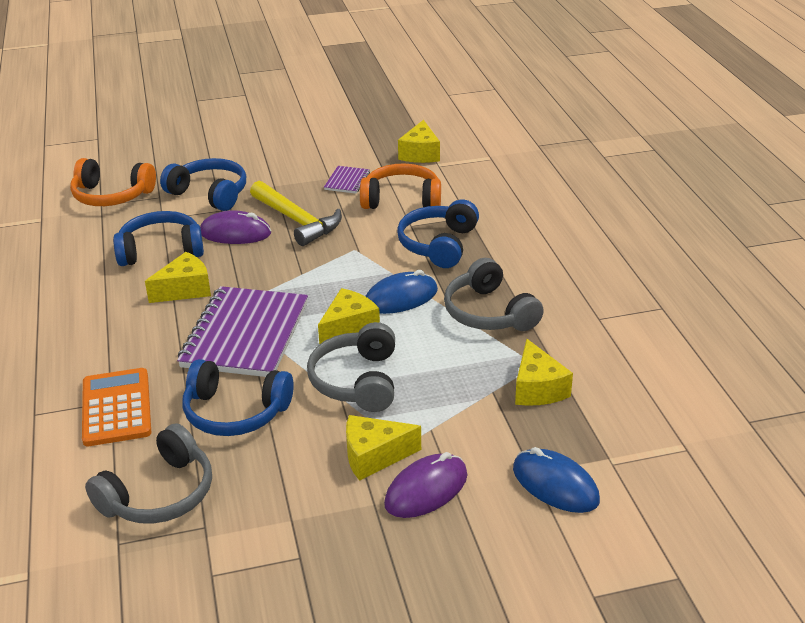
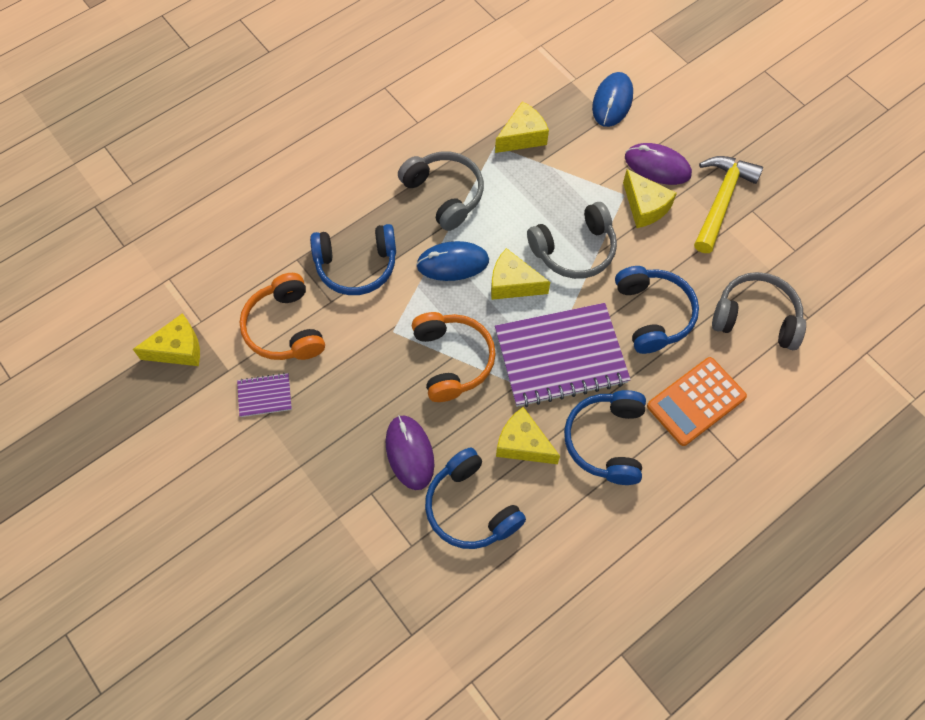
camera: 115 degrees left, 30 degrees up
orange headphones [70,158,156,206] -> orange headphones moved to [412,312,496,402]
blue headphones [160,158,246,211] -> blue headphones moved to [564,390,646,485]
yellow hammer [250,181,342,246] -> yellow hammer moved to [694,156,763,253]
blue mouse [365,270,438,314] -> blue mouse turned 45 degrees counterclockwise [416,241,489,281]
grey headphones [444,258,544,331] -> grey headphones turned 75 degrees counterclockwise [398,152,484,231]

